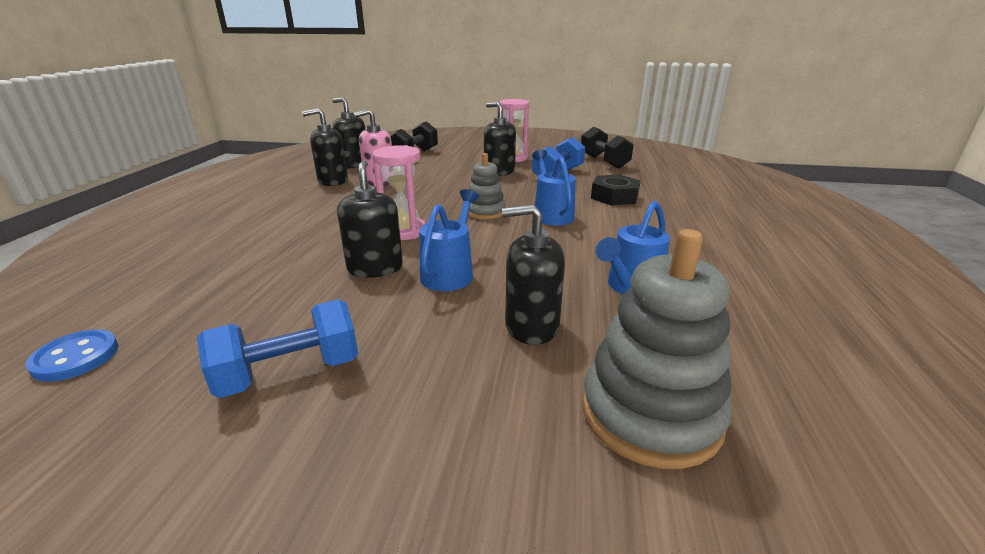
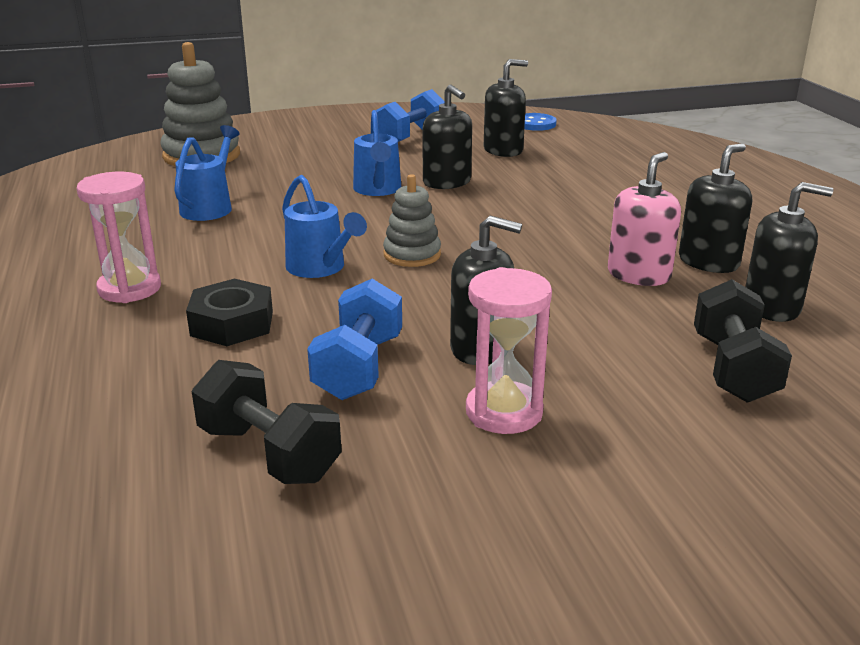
camera: 155 degrees right, 0 degrees up
pink hourglass [372,145,425,240] -> pink hourglass moved to [76,172,161,303]
black soap dispenser [502,204,565,345] -> black soap dispenser moved to [484,59,528,157]

